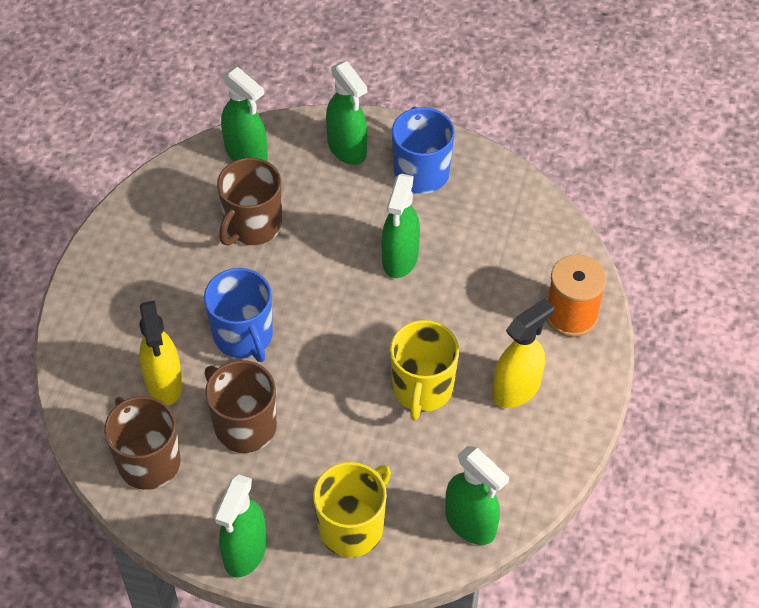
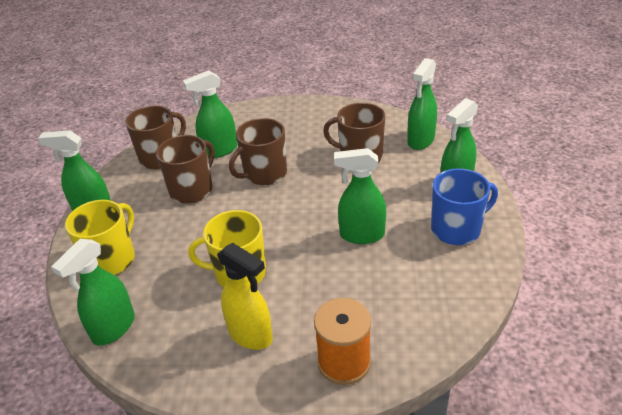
camera: 80 degrees right, 15 degrees down
yellow spray bottle [139,300,183,406] -> green spray bottle [183,70,237,158]
blue mug [204,268,273,362] -> brown mug [229,118,287,185]
yellow mug [313,462,391,557] -> yellow mug turned 90 degrees counterclockwise [65,200,135,275]

